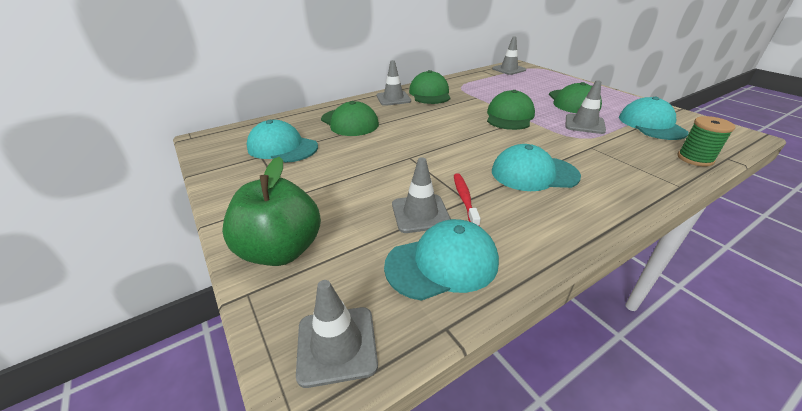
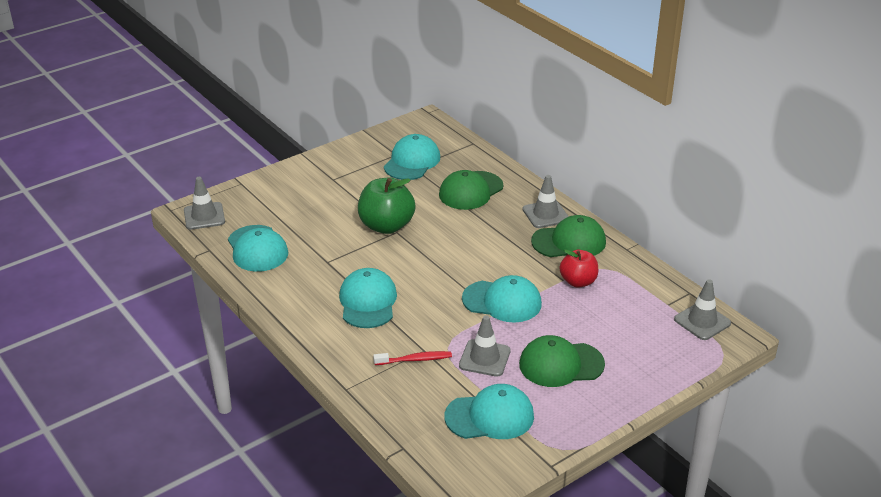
camera: 85 degrees right, 0 degrees up
green apple [222,157,321,266] -> green apple moved to [358,178,416,234]
grey traffic cone [392,157,451,233] -> none
red toothbrush [454,173,481,226] -> red toothbrush moved to [373,351,452,365]
green cap [487,90,535,130] -> turquoise cap [462,275,542,323]
green spool [677,116,735,166] -> none
none -> red apple [560,249,598,288]

